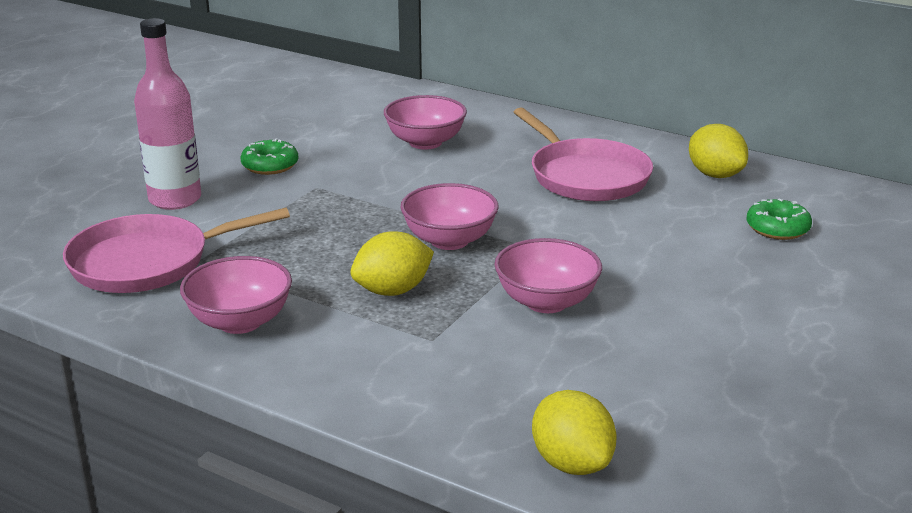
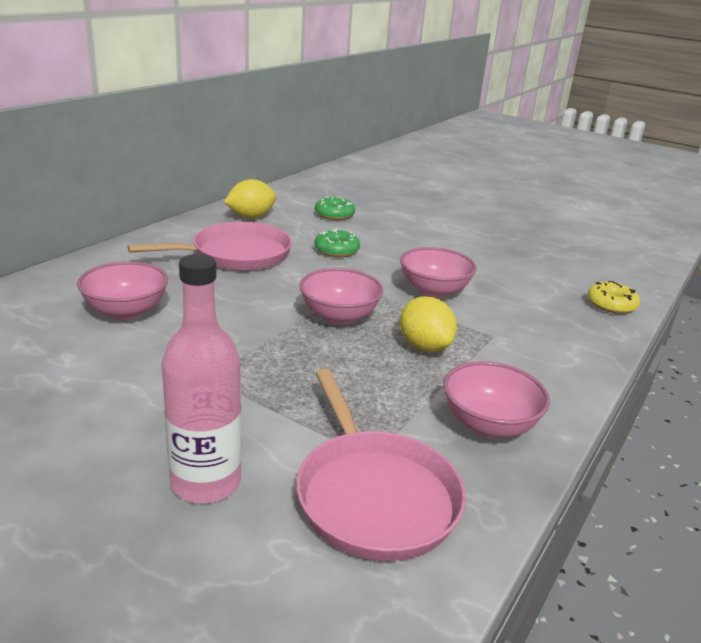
camera: 90 degrees left, 0 degrees up
green donut [240,138,298,175] -> green donut moved to [314,229,360,257]
yellow lemon [532,390,617,475] -> yellow donut [587,281,640,314]

